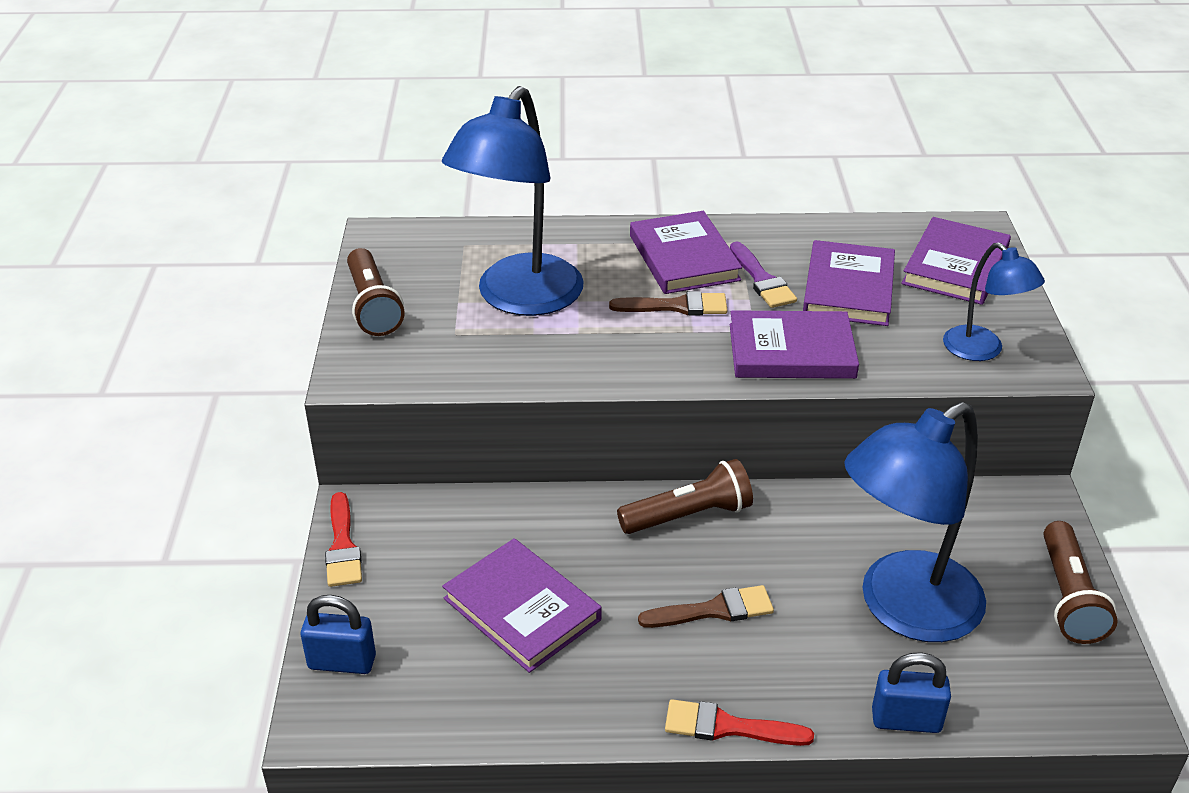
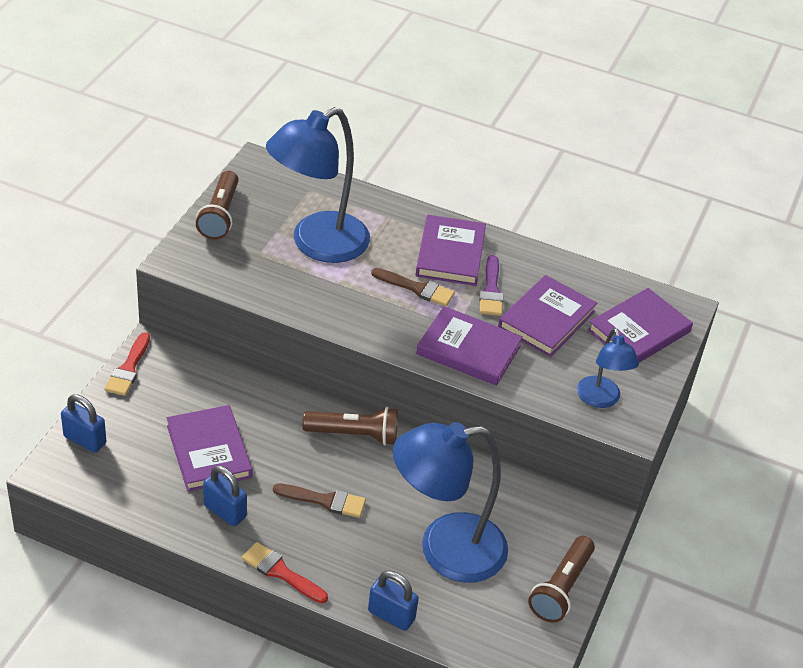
camera: 20 degrees right, 5 degrees up
none -> blue padlock [203,465,247,526]

